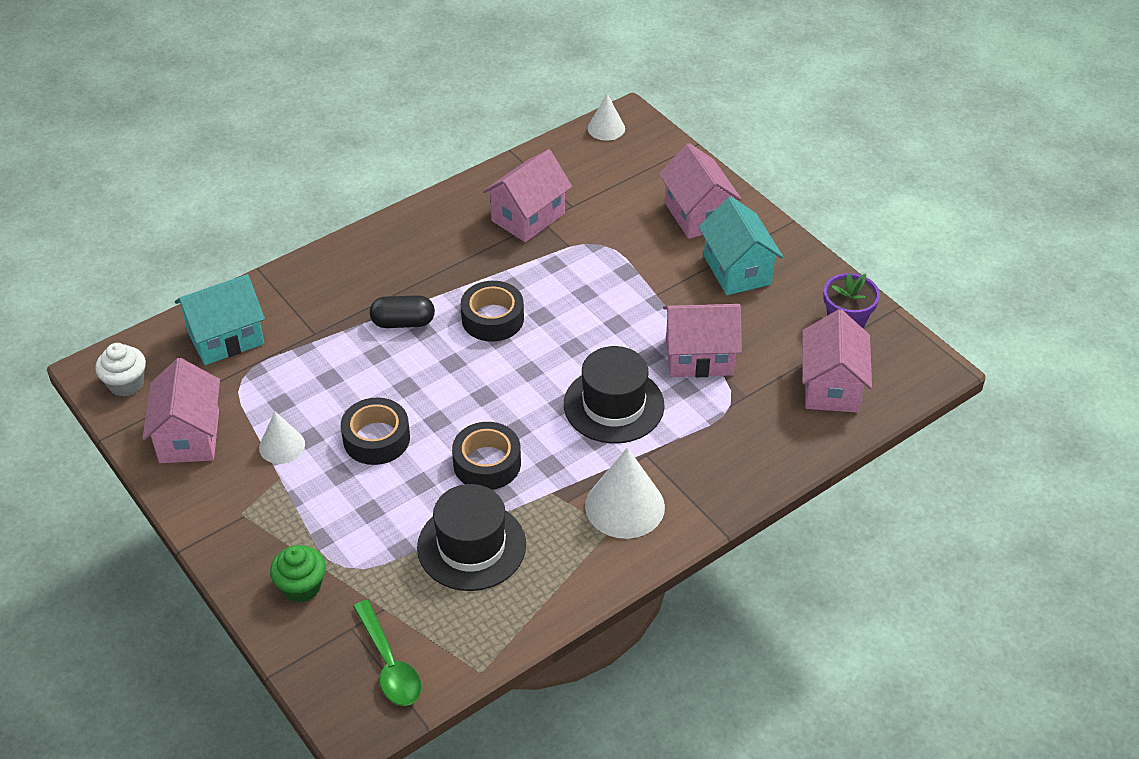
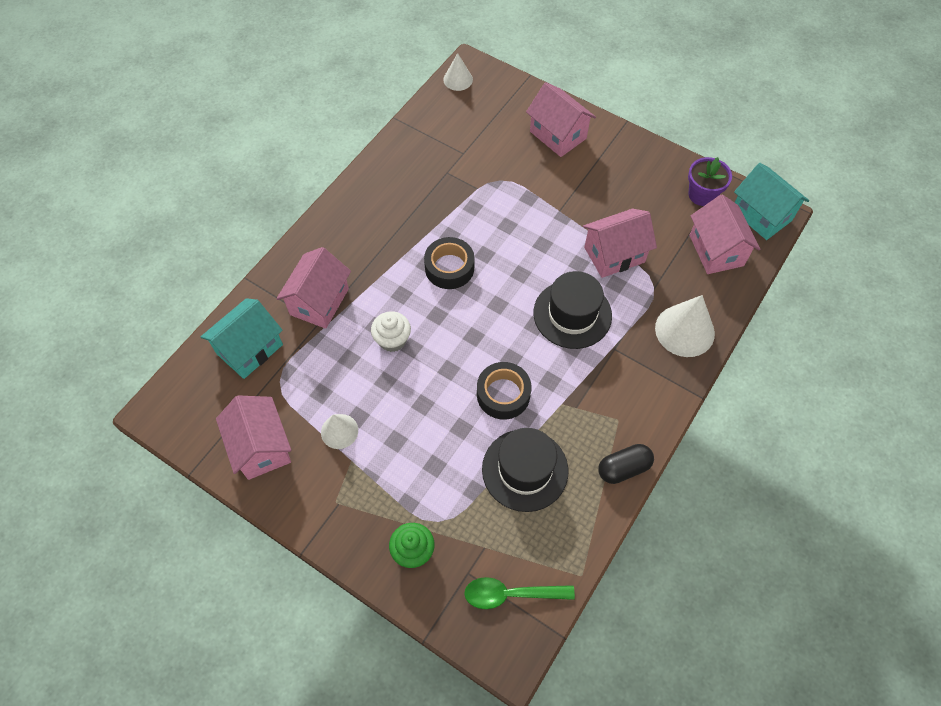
camera: 20 degrees left, 15 degrees up
white cupcake [95,343,146,397] -> white cupcake moved to [371,311,411,352]
black tape [341,398,410,465] -> none
green spoon [353,600,421,706] -> green spoon turned 135 degrees clockwise [464,577,575,609]
black capsule [370,295,435,328] -> black capsule moved to [598,444,654,484]
pink house [483,149,572,242] -> pink house moved to [276,247,351,329]
white cone [585,447,665,539] -> white cone moved to [655,295,715,357]
turquoise house [698,197,783,295] -> turquoise house moved to [734,163,809,240]

